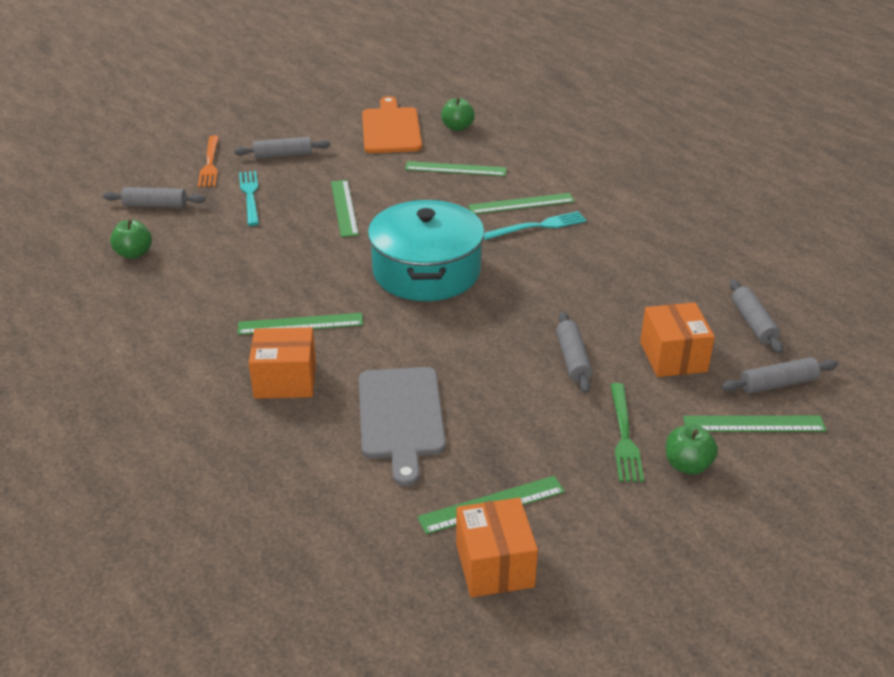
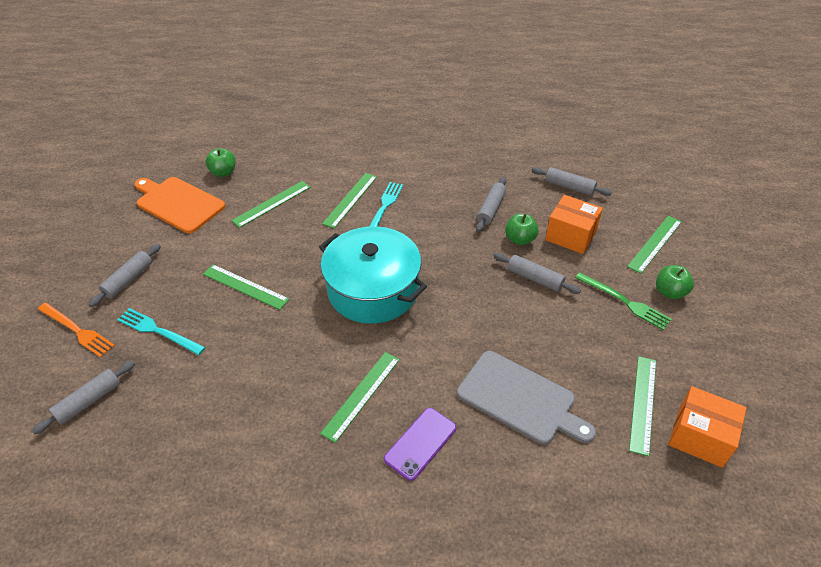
camera: 50 degrees left, 10 degrees up
green apple [110,219,152,259] -> green apple moved to [505,214,539,245]
orange box [249,327,316,399] -> purple phone [384,408,456,481]
grey rolling pin [721,357,838,394] -> grey rolling pin moved to [476,177,507,232]

